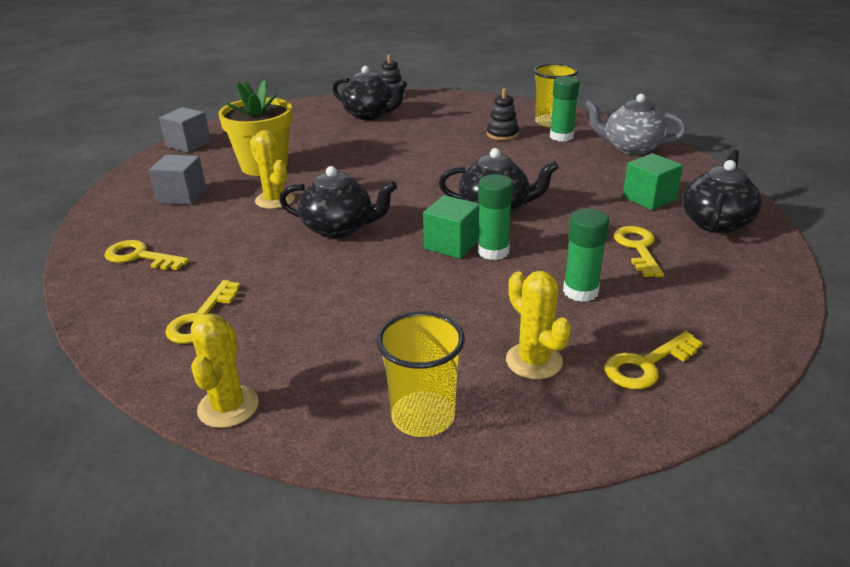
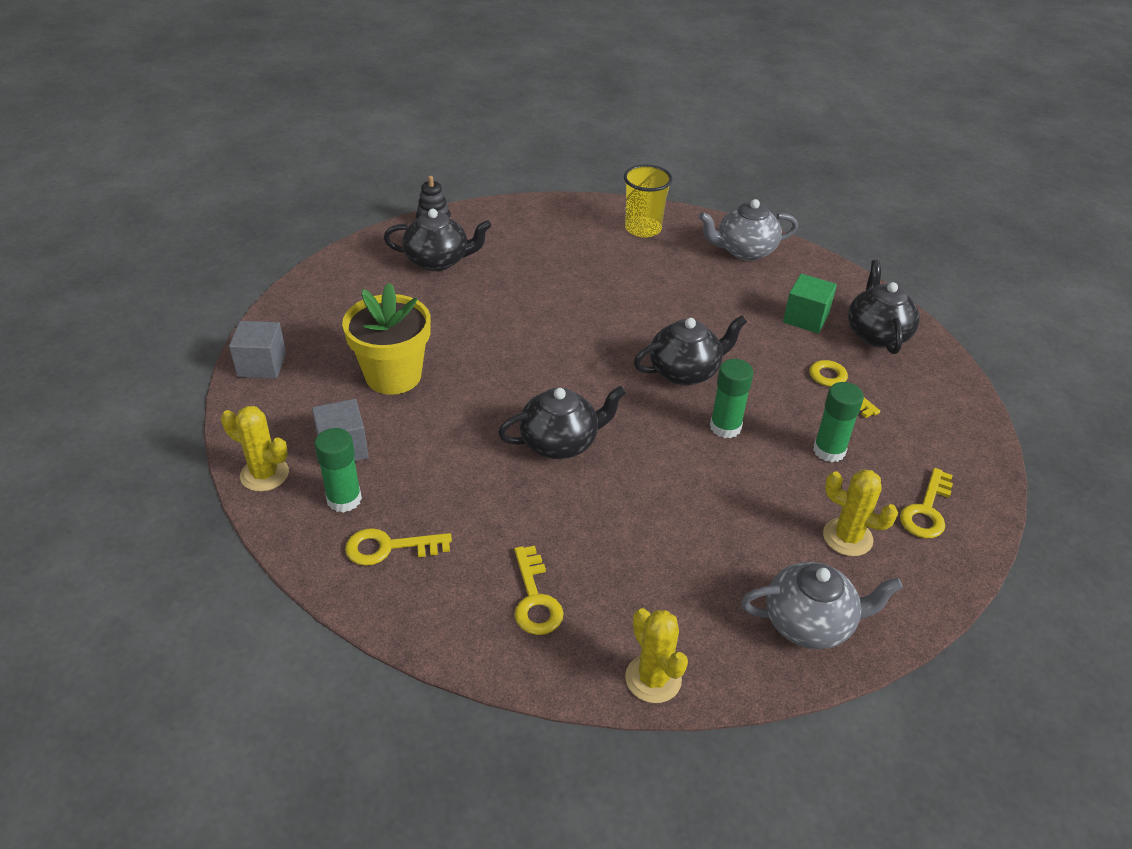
camera: 30 degrees left, 10 degrees up
yellow cactus [250,130,295,209] -> yellow cactus moved to [221,406,289,492]
yellow cup [376,311,465,437] -> grey teapot [741,562,903,649]
green cube [423,195,479,259] -> none
black stacking toy [487,88,519,140] -> none
green glue stick [550,76,580,142] -> green glue stick moved to [315,428,362,513]

